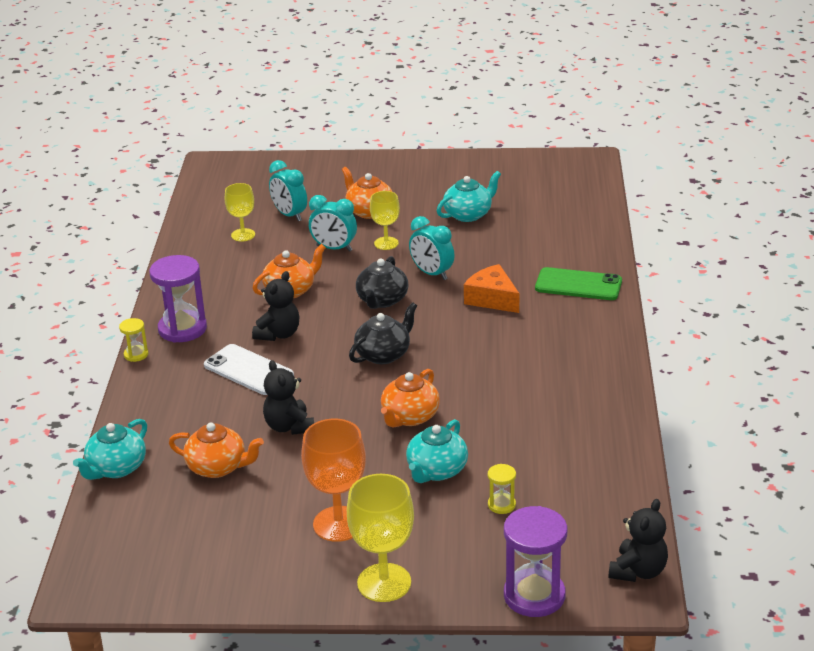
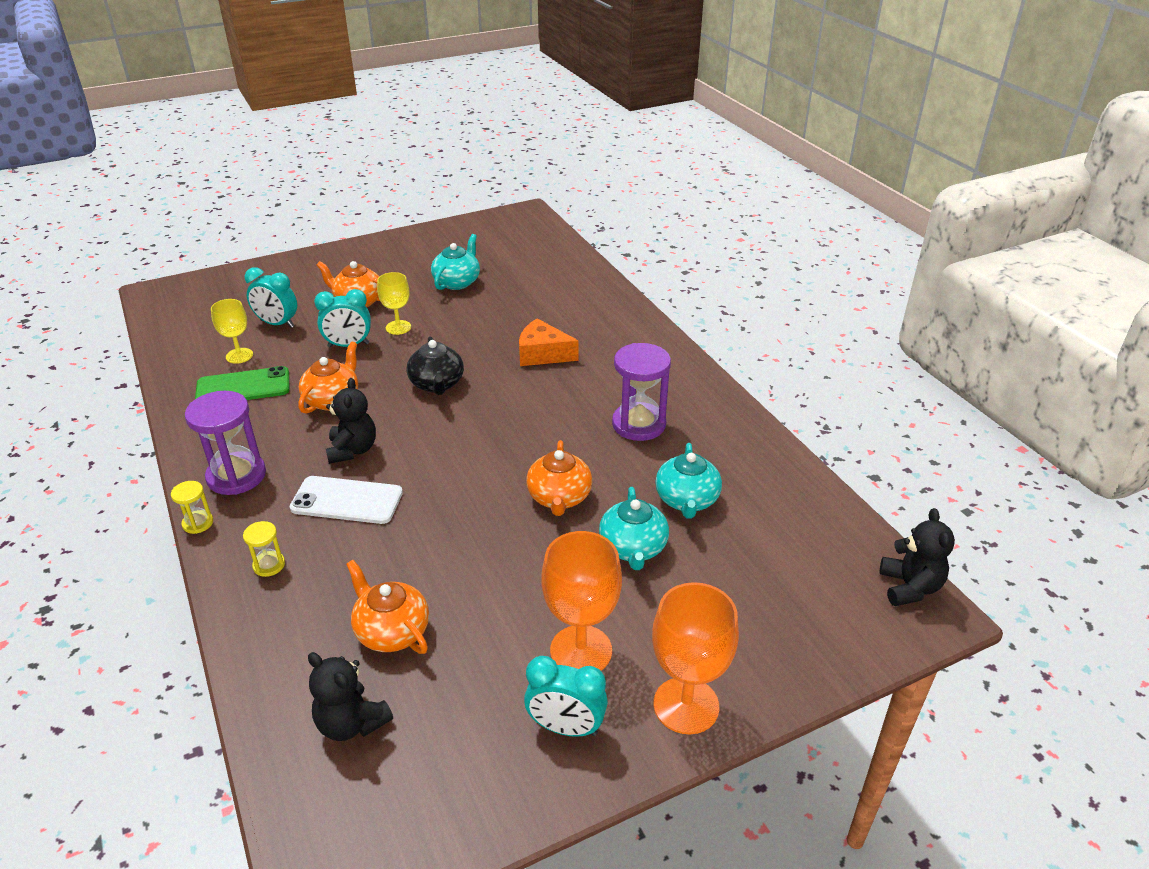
camera: 30 degrees left, 5 degrees up
turquoise teapot [73,419,147,480] -> turquoise teapot moved to [655,443,722,519]
orange teapot [169,422,264,478] -> orange teapot turned 120 degrees counterclockwise [346,560,429,654]
black teddy bear [263,360,314,435] -> black teddy bear moved to [308,652,393,741]
yellow goblet [347,474,414,602] -> orange goblet [652,582,739,734]
black teapot [349,302,417,364] -> none
turquoise clock [409,216,455,280] -> turquoise clock moved to [524,656,608,737]
yellow hourglass [488,464,516,514] -> yellow hourglass moved to [243,521,285,577]
purple hourglass [504,506,567,617] -> purple hourglass moved to [612,343,671,441]
green phone [535,267,622,300] -> green phone moved to [195,366,289,400]

